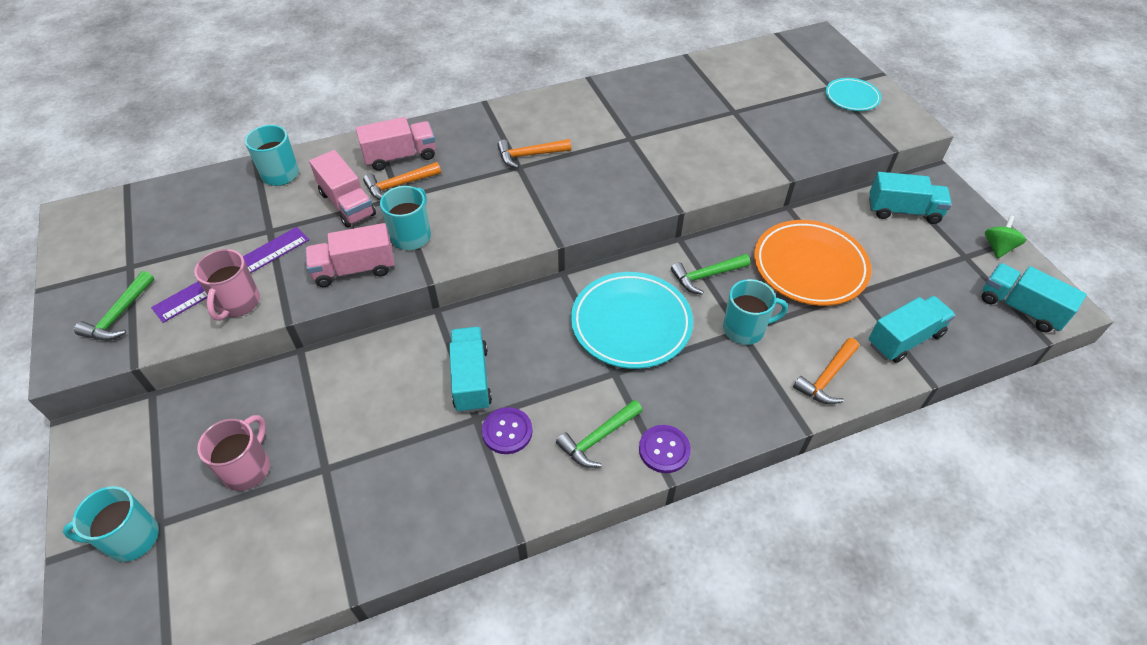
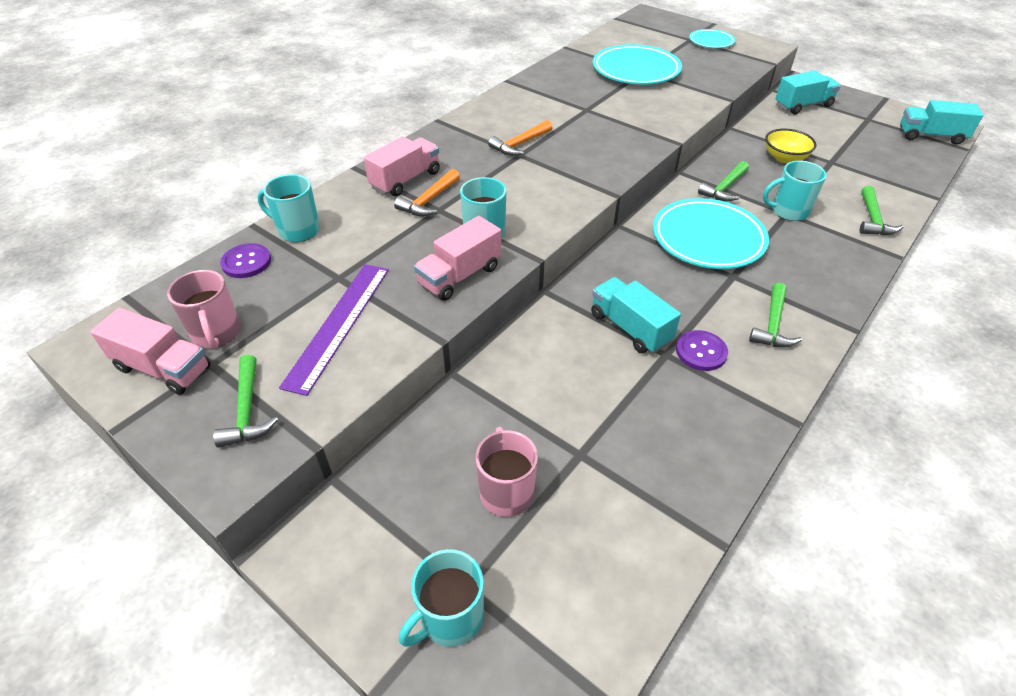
camera: 30 degrees left, 5 degrees down
pink mug [194,249,260,321] -> pink mug moved to [167,270,241,348]
pink truck [309,150,376,227] -> pink truck moved to [90,308,211,395]
purple button [639,425,691,473] -> purple button moved to [220,243,271,278]
turquoise mug [723,279,788,345] -> turquoise mug turned 150 degrees counterclockwise [763,161,827,221]
orange plate [754,220,872,306] -> yellow bowl [765,129,817,163]
orange hammer [793,338,859,404] -> green hammer [860,186,903,235]
turquoise truck [868,296,956,363] -> none
green spinning top [985,215,1026,259] -> none
none -> turquoise plate [593,44,682,85]

